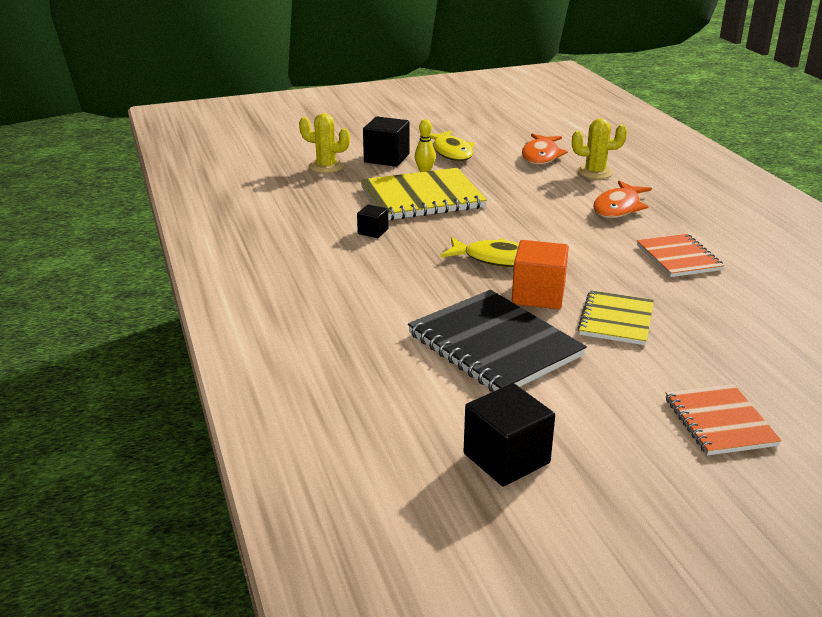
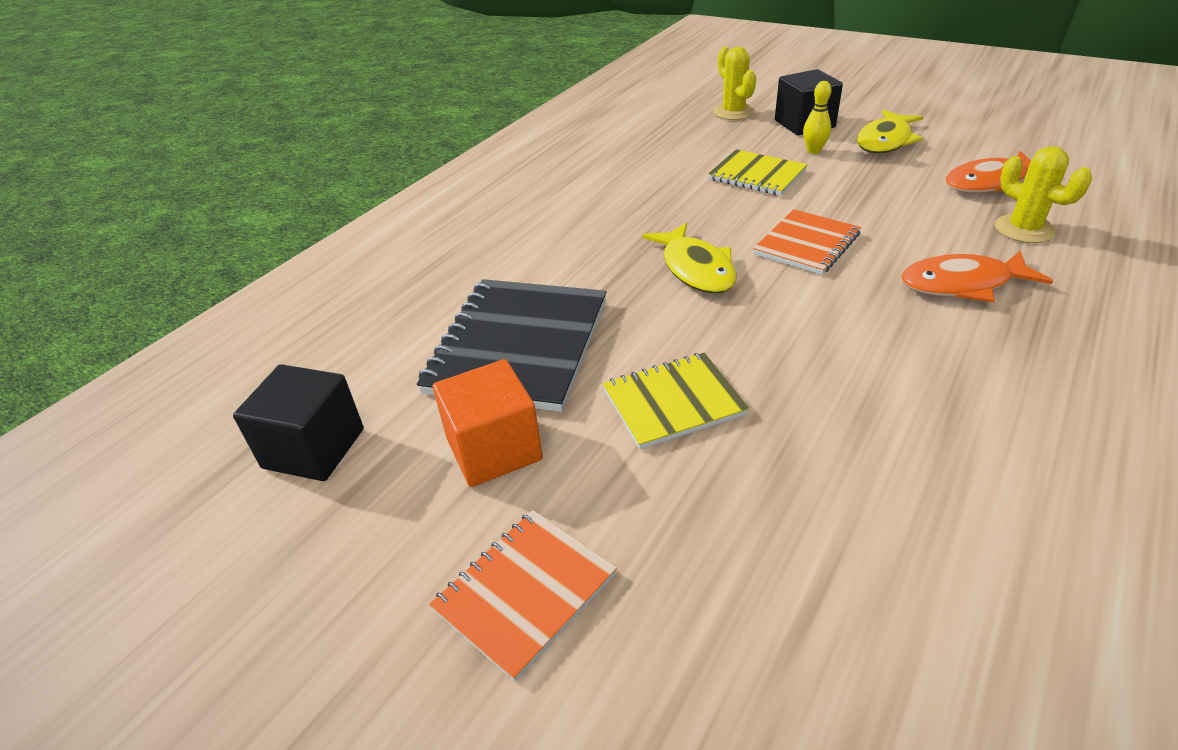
camera: 55 degrees right, 10 degrees up
black cube [357,204,388,238] -> none
yellow notebook [360,168,487,220] -> yellow notebook [708,149,807,196], size x0.60
orange cube [512,240,569,309] -> orange cube moved to [433,359,543,487]
orange notebook [637,234,724,277] -> orange notebook moved to [753,209,861,275]

